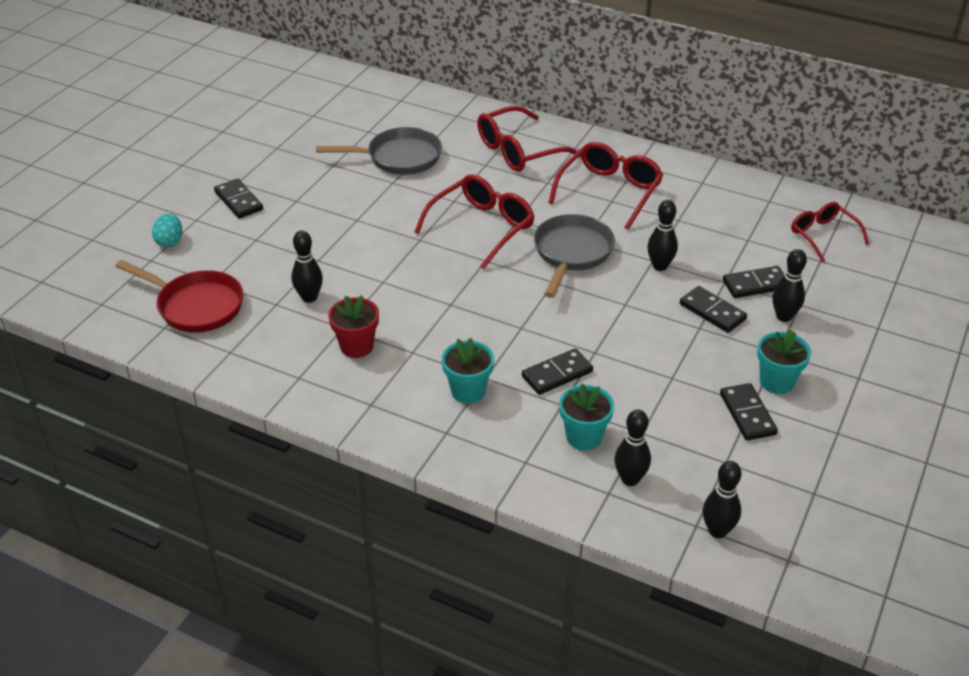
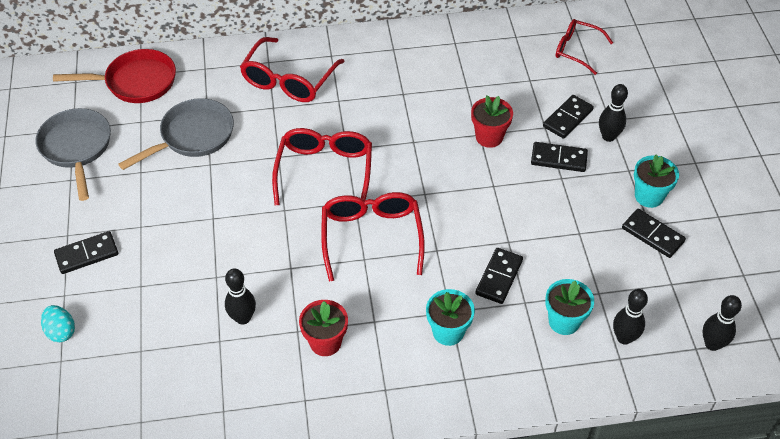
camera: 35 degrees left, 10 degrees up
red pan [115,260,244,333] -> red pan moved to [53,49,176,103]
black domino [214,179,263,219] -> black domino turned 45 degrees counterclockwise [54,231,118,274]
grey pan [534,214,615,298] -> grey pan moved to [35,108,111,201]
red glasses [548,142,663,230] -> red glasses moved to [321,192,425,282]
black bowling pin [648,200,678,271] -> red flower pot [471,96,513,148]

